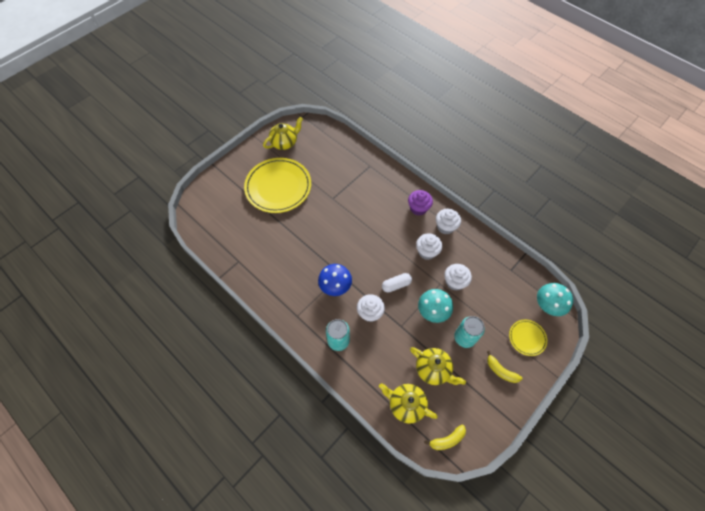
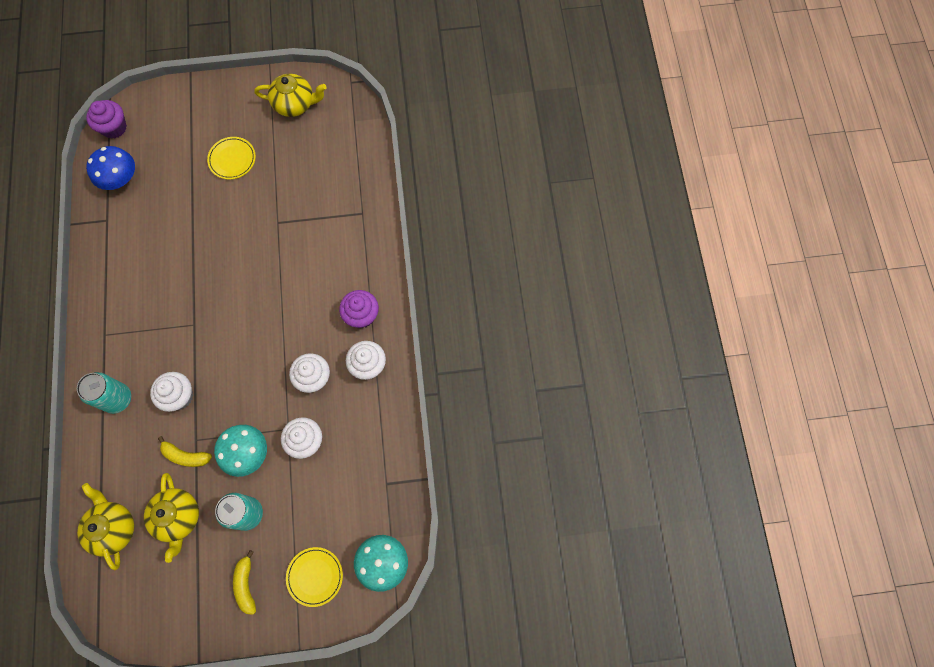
camera: 40 degrees right, 10 degrees up
yellow plate [244,158,311,213] -> yellow plate [207,137,256,179], size x0.47
blue mushroom [318,264,352,296] -> blue mushroom moved to [86,146,135,190]
white capsule [382,273,412,293] -> none
yellow banana [424,425,466,450] -> yellow banana moved to [158,436,212,467]
none -> purple cupcake [86,100,127,139]

